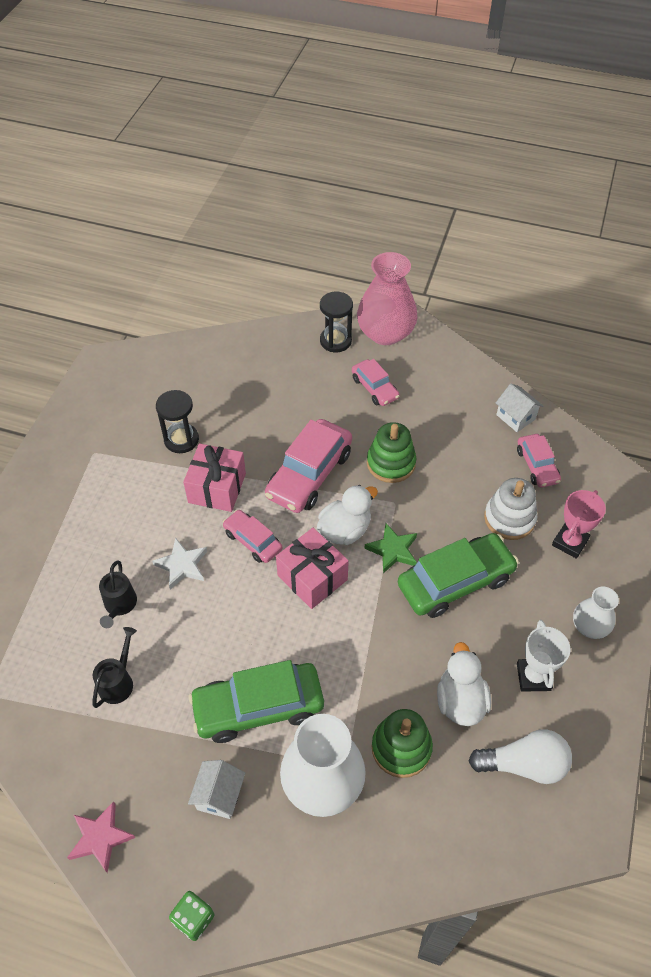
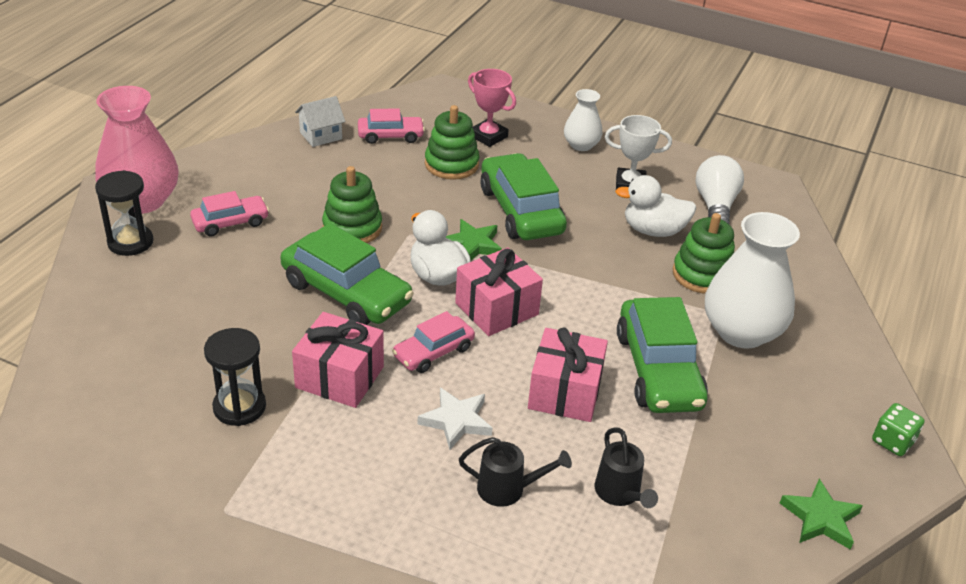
camera: 85 degrees left, 15 degrees down
pink star [67,801,136,873] -> green star [780,479,863,550]
black watering can [92,627,137,708] -> black watering can turned 135 degrees counterclockwise [595,427,658,508]
white house [188,760,245,819] -> none
pink car [265,419,352,513] -> green car [280,223,414,325]
white stacking toy [484,478,537,540] -> green stacking toy [425,105,479,180]
none -> pink gift [528,328,608,422]

